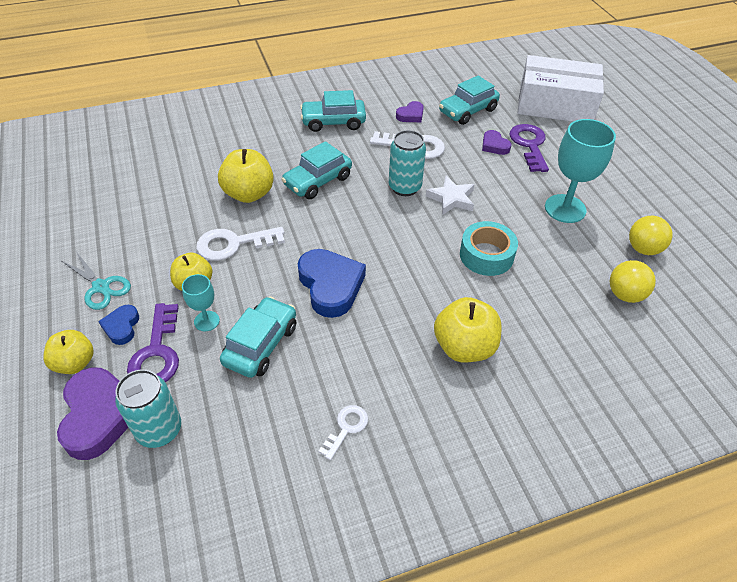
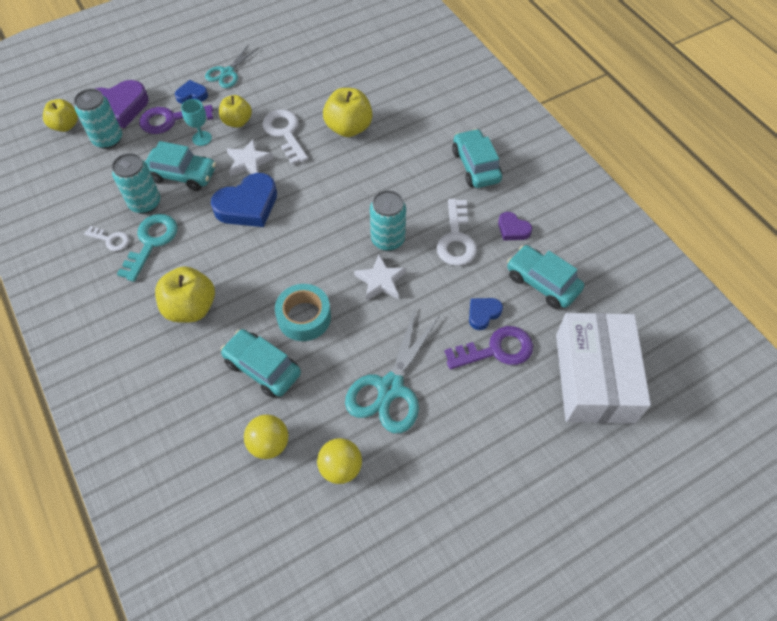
camera: 80 degrees right, 10 degrees up
yellow apple [44,330,94,374] -> yellow apple moved to [43,99,78,132]
turquoise car [281,141,352,199] -> turquoise car moved to [220,329,301,398]
purple heart [482,130,511,155] -> blue heart [469,298,503,330]
turquoise goblet [545,119,616,223] -> turquoise scissors [345,307,440,433]
none -> turquoise can [112,153,160,214]
none -> turquoise key [117,214,178,282]
none -> white star [227,139,274,176]

